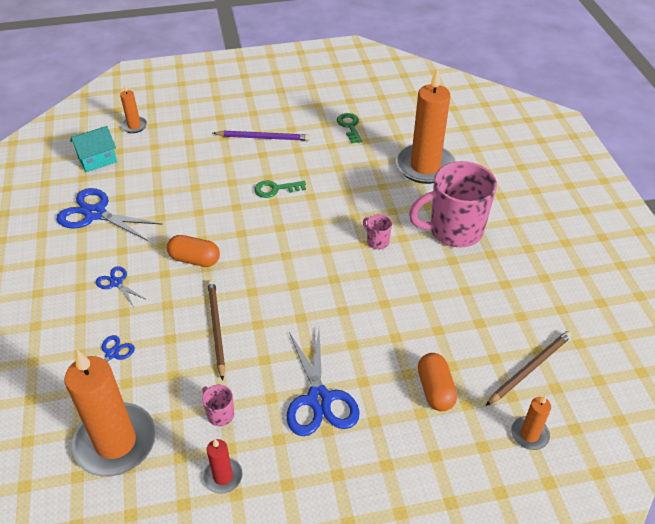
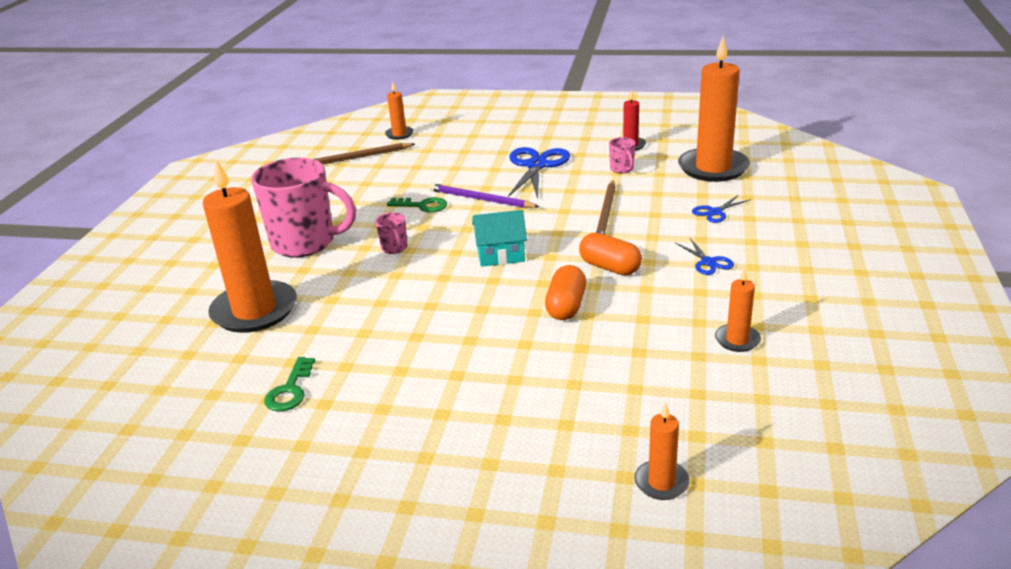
camera: 155 degrees left, 15 degrees down
blue scissors [56,188,163,241] -> orange candle [715,268,761,352]
turquoise house [70,126,117,172] -> turquoise house moved to [472,210,527,267]
purple pencil [213,131,310,141] -> purple pencil moved to [429,183,540,208]
green key [254,180,306,198] -> green key moved to [387,197,447,212]
orange capsule [418,353,457,411] -> orange capsule moved to [545,265,586,320]

